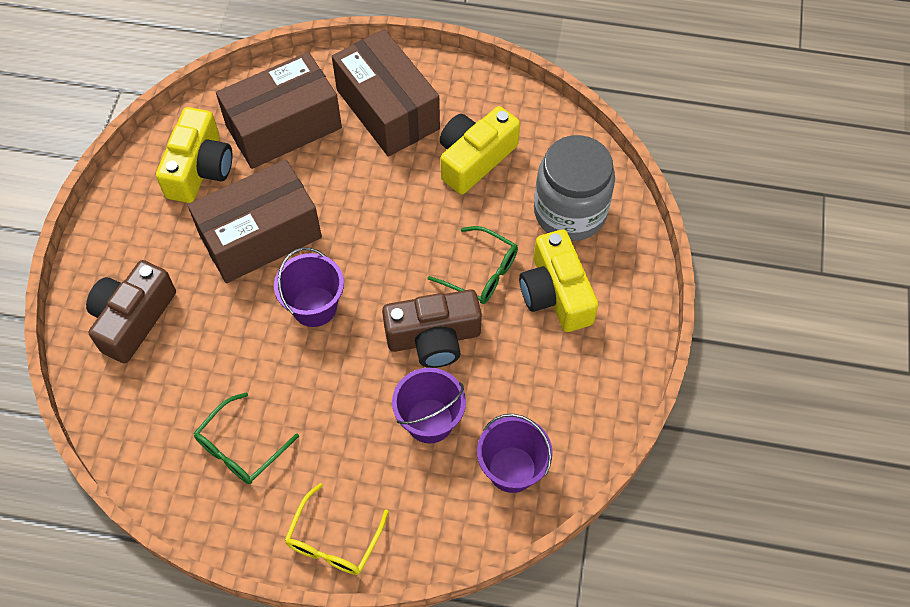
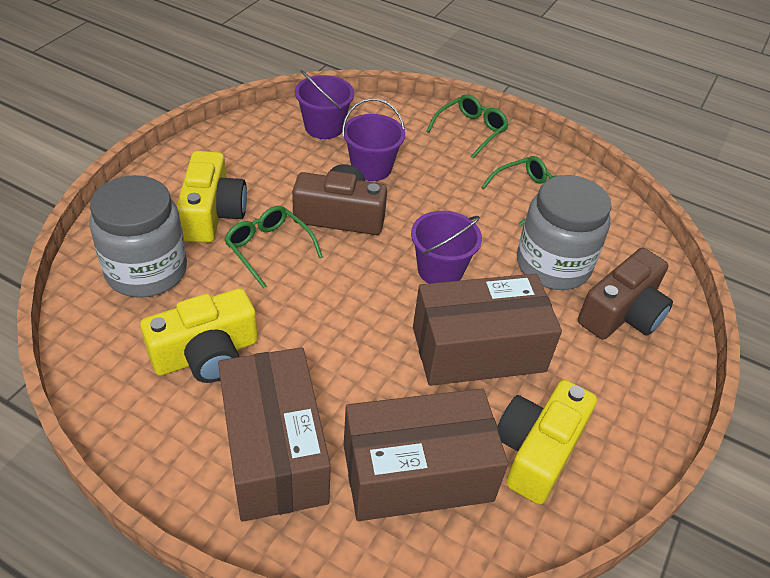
camera: 165 degrees left, 15 degrees down
yellow glasses [285,483,389,575] -> green glasses [426,94,509,158]
none -> grey jar [517,175,611,290]

